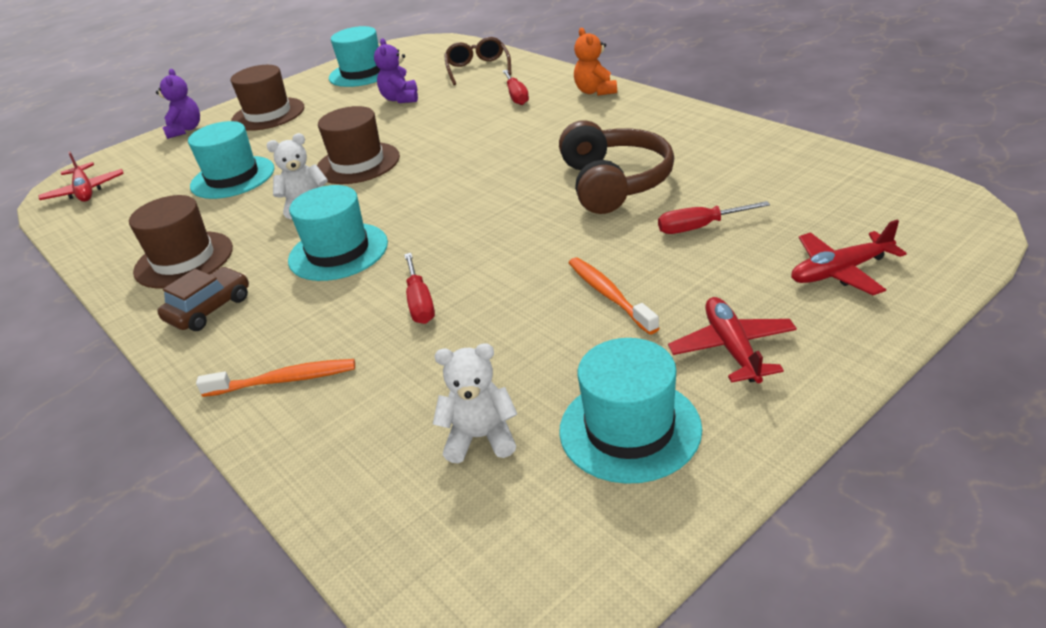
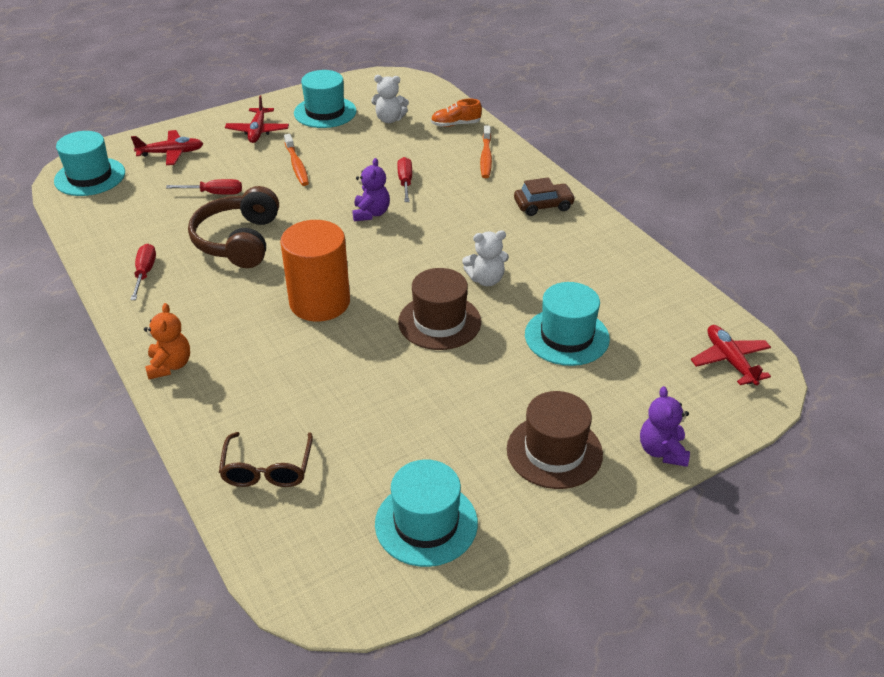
camera: 175 degrees left, 5 degrees up
brown hat [129,195,233,288] -> none
brown car [157,267,249,331] -> brown car turned 150 degrees counterclockwise [514,177,576,216]
orange toothbrush [196,359,355,397] -> orange toothbrush turned 90 degrees counterclockwise [480,126,492,178]
turquoise hat [288,185,388,281] -> turquoise hat moved to [54,131,125,196]
purple teddy bear [374,38,418,103] -> purple teddy bear moved to [352,158,390,221]
red screwdriver [503,70,529,105] -> red screwdriver moved to [130,244,156,300]
none -> orange cylinder [280,220,350,322]
none -> orange shoe [431,98,482,127]

